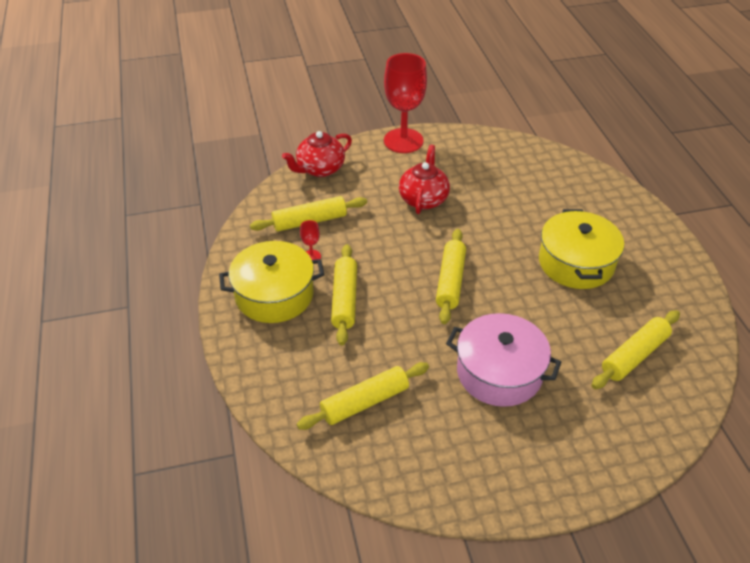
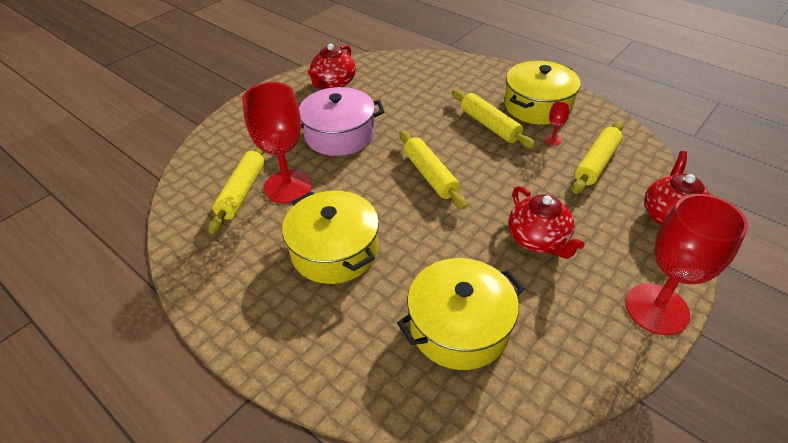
camera: 145 degrees right, 0 degrees up
yellow rolling pin [297,362,429,430] -> none
none -> red goblet [242,82,312,204]
none -> red teapot [308,44,356,89]
none -> yellow pot [397,258,524,370]

